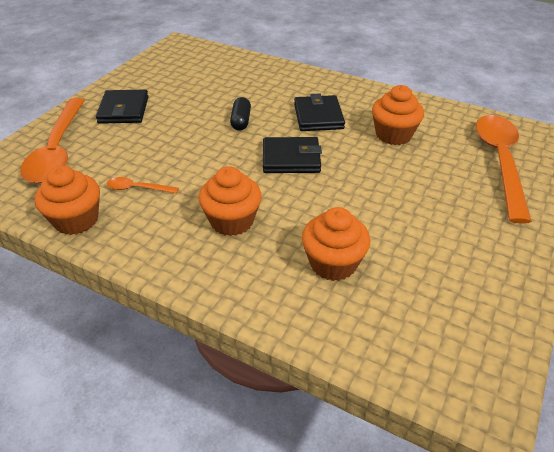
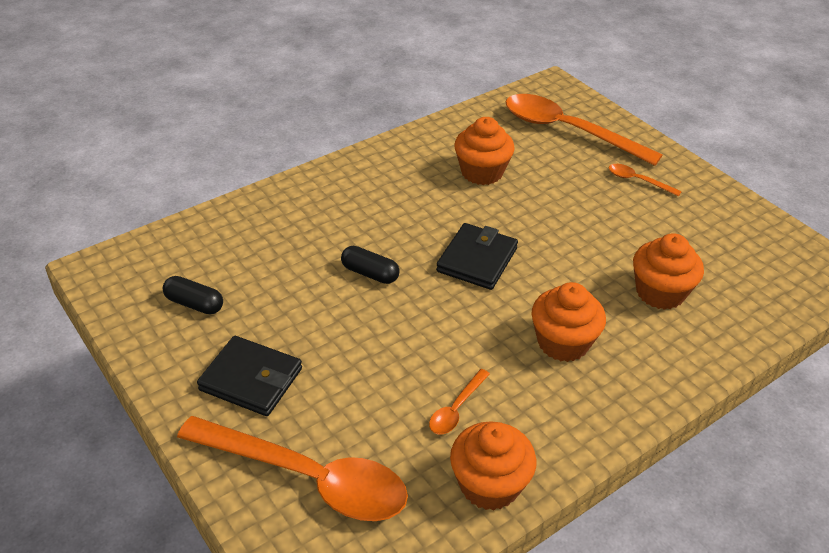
camera: 65 degrees left, 0 degrees up
black wallet [294,93,345,131] -> none
none -> black capsule [163,276,223,314]
none -> orange spoon [609,164,682,197]

